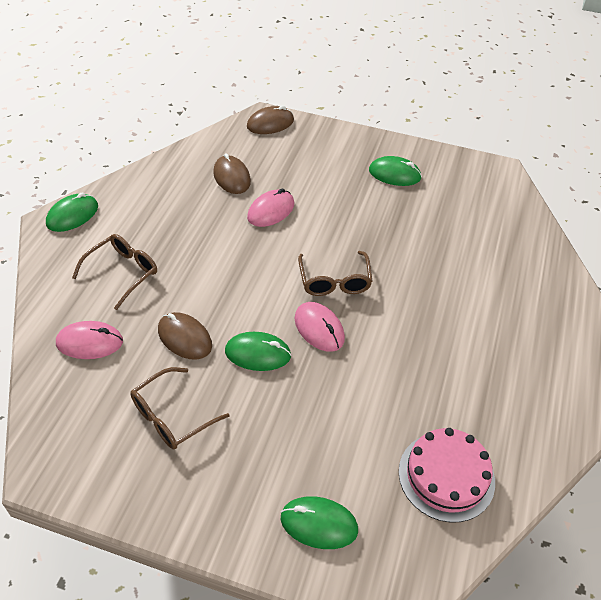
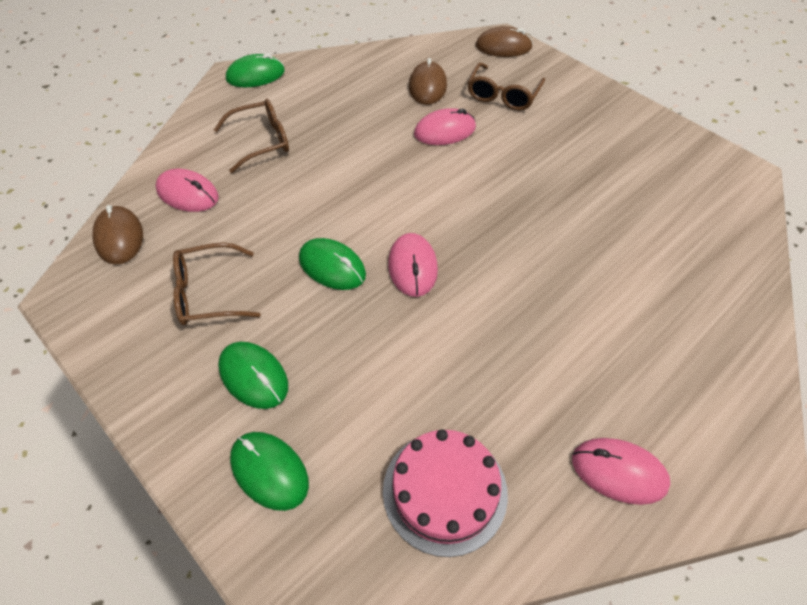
camera: 30 degrees right, 5 degrees up
brown mouse [158,312,212,360] -> brown mouse moved to [92,205,143,264]
brown glasses [298,251,373,296] -> brown glasses moved to [467,62,545,111]
green mouse [369,156,422,186] -> green mouse moved to [218,342,288,409]
none -> pink mouse [572,438,670,505]

